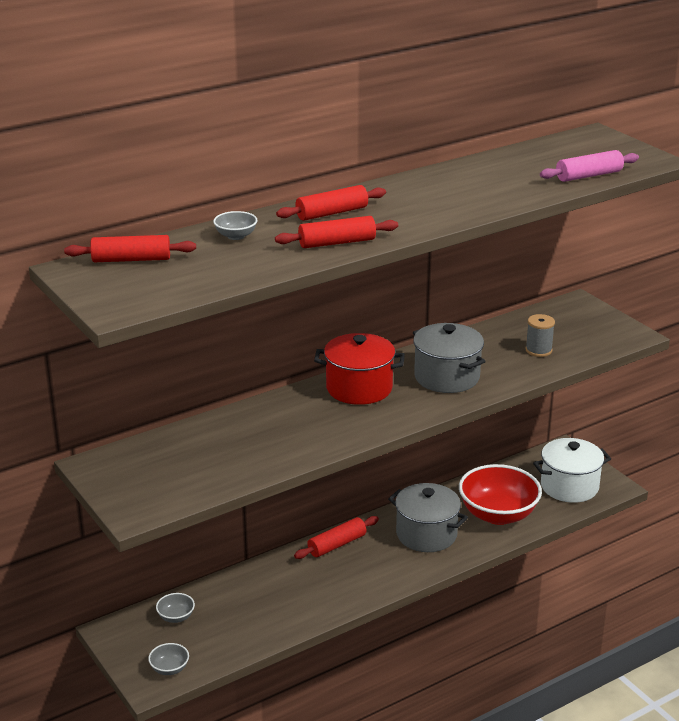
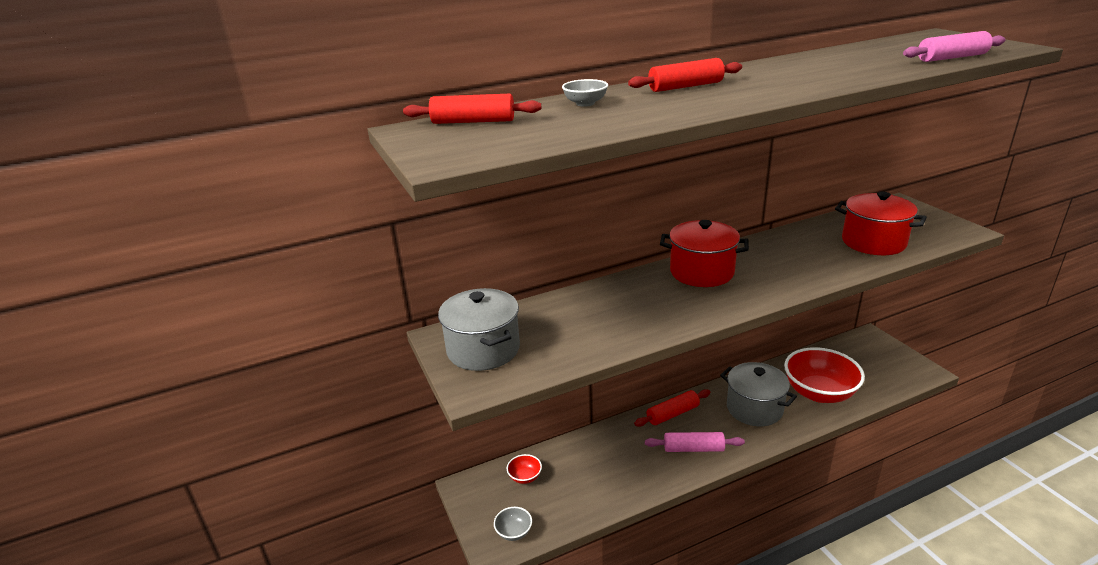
camera: 10 degrees right, 0 degrees up
grey bowl [156,593,195,623] -> red bowl [507,454,542,484]
red rolling pin [275,216,398,248] -> none
grey pot [413,323,486,393] -> grey pot moved to [438,288,520,371]
grey spool [525,314,555,357] -> red pot [835,191,927,255]
white pot [533,438,611,503] -> none
none -> pink rolling pin [645,432,745,452]

